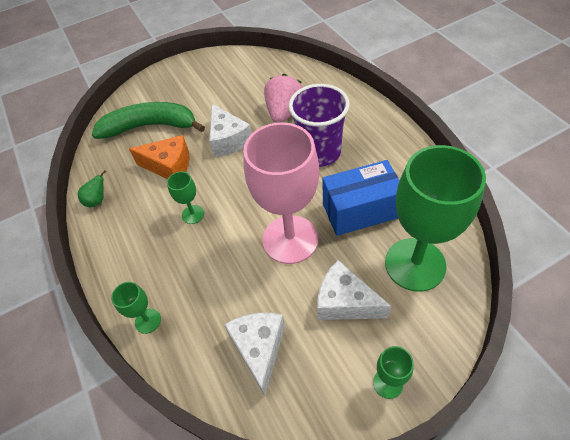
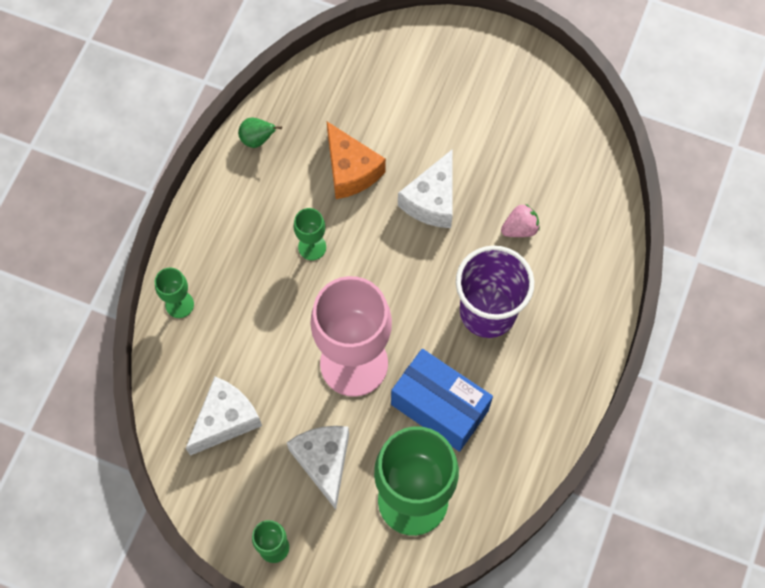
camera: 45 degrees right, 15 degrees up
green banana [92,102,205,139] -> none
pink strawberry [264,74,303,123] -> pink strawberry [501,204,540,237], size x0.57

